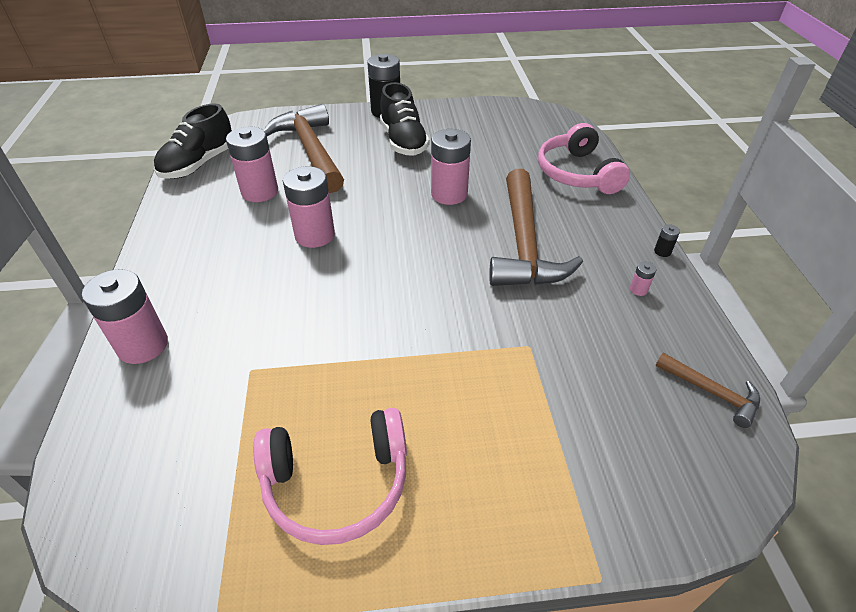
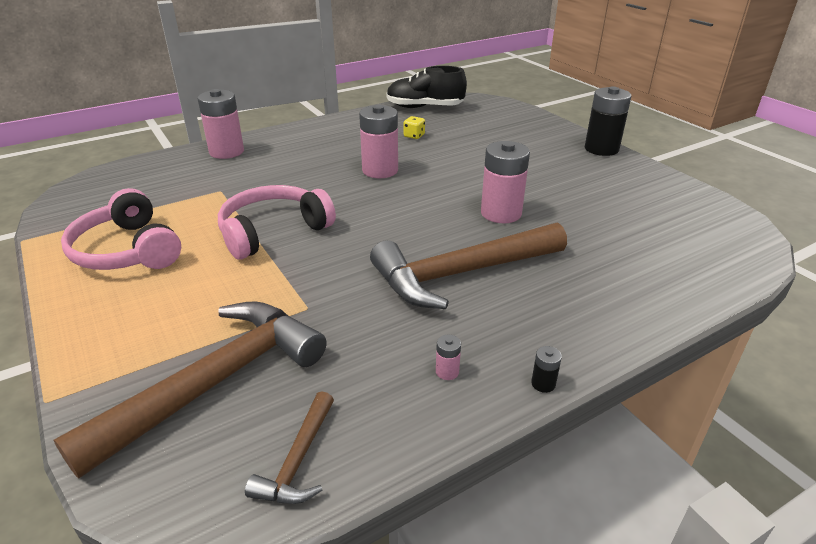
camera: 65 degrees right, 10 degrees down
pink battery [226,127,278,202] -> yellow dice [404,116,425,139]
brown hammer [263,104,344,193] -> brown hammer moved to [54,301,327,478]
black shoe [380,82,430,156] -> none
pink headphones [538,123,630,194] -> pink headphones moved to [218,185,336,260]

